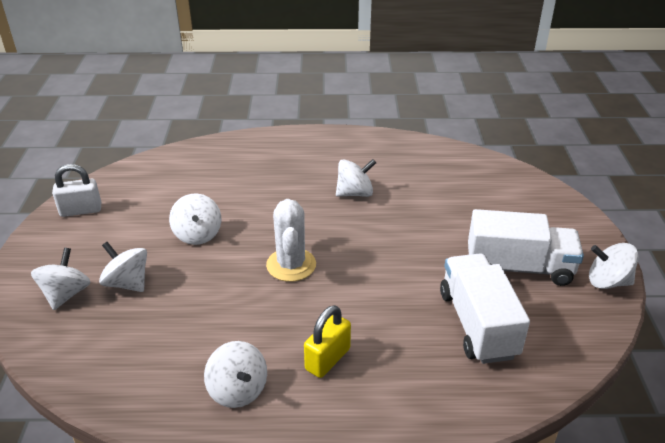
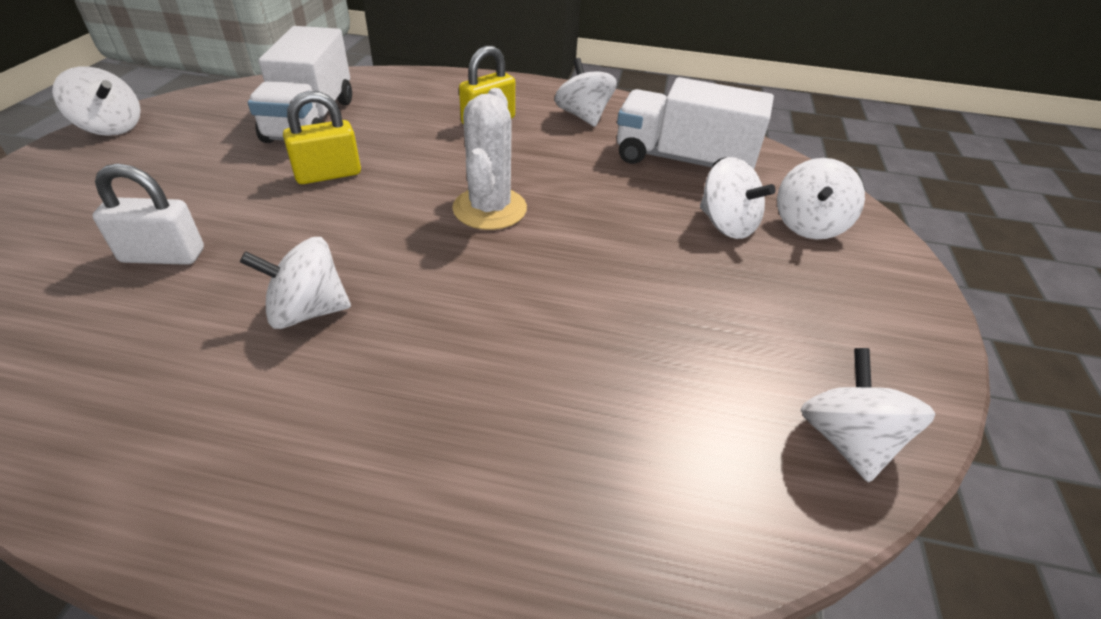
camera: 170 degrees left, 5 degrees up
white padlock [52,164,101,217] -> white padlock moved to [92,164,204,265]
white spinning top [169,194,221,245] -> white spinning top moved to [800,348,935,482]
white truck [468,209,584,286] -> white truck moved to [617,77,774,169]
none -> yellow padlock [283,91,361,184]

